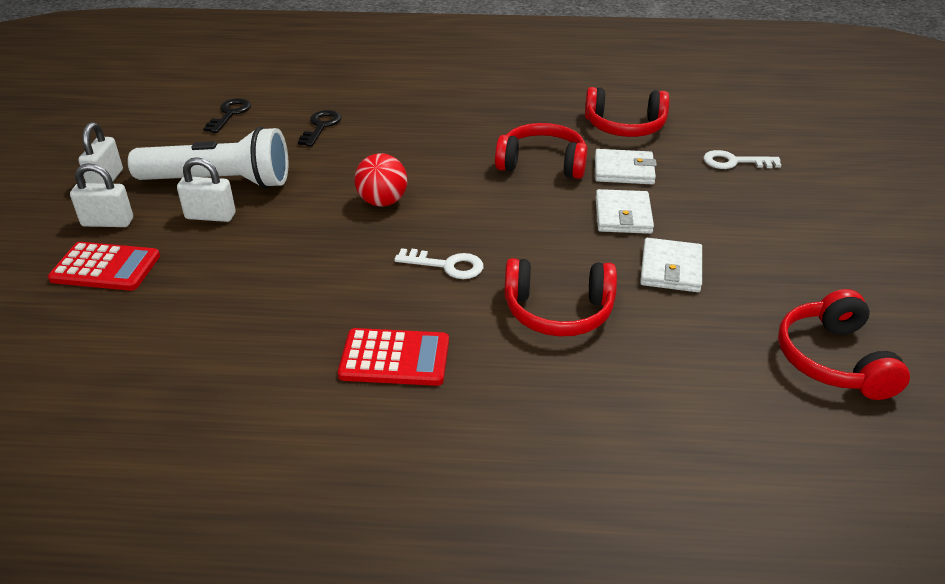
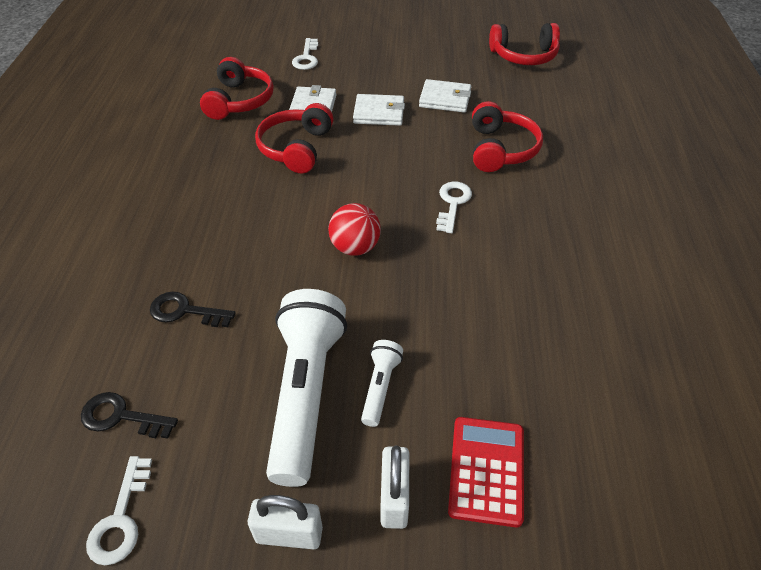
camera: 90 degrees left, 10 degrees up
white padlock [177,157,236,222] -> white flashlight [361,340,403,427]
red calculator [338,328,449,386] -> none
none -> white key [86,456,152,565]

